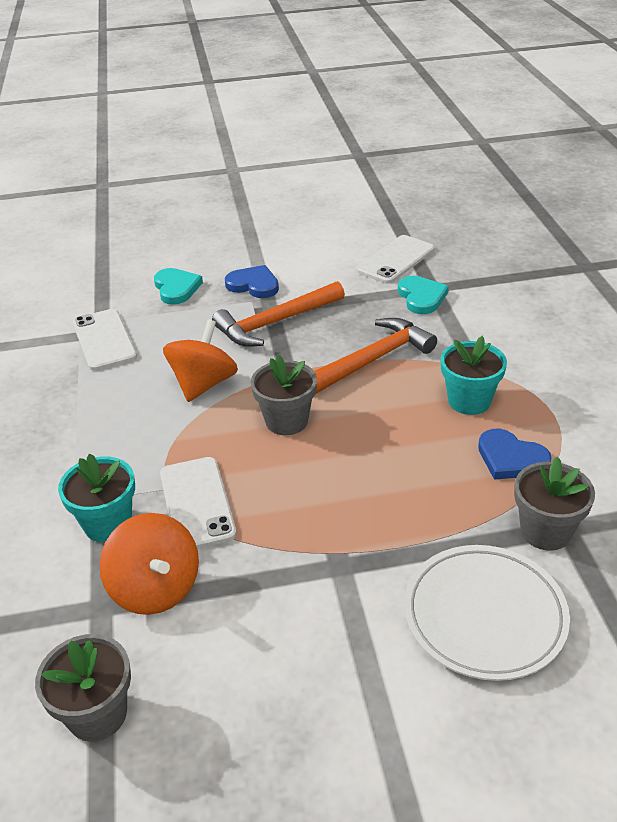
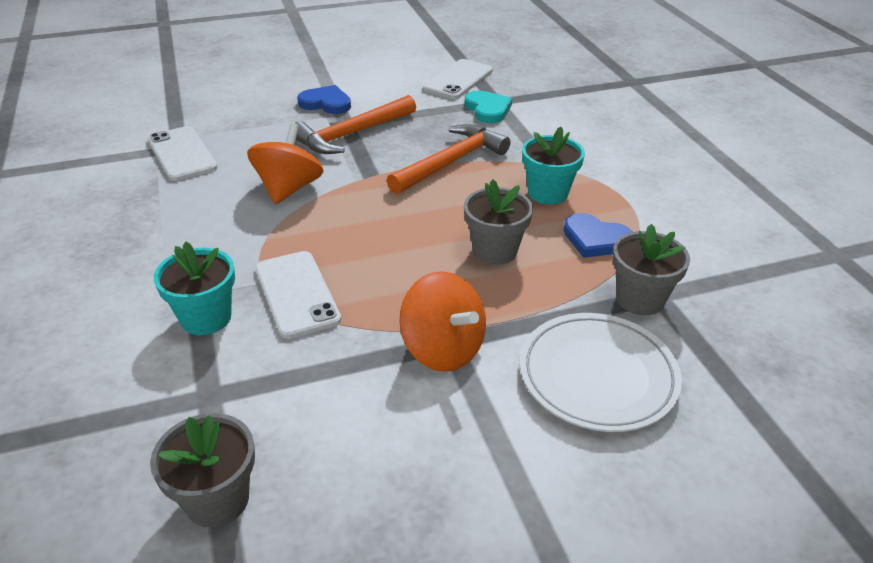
camera: 10 degrees left, 0 degrees up
orange spinning top [99,513,199,615] -> orange spinning top moved to [399,271,486,372]
turquoise heart [154,268,203,305] -> none
grey flower pot [251,354,317,435] -> grey flower pot moved to [464,179,533,265]

